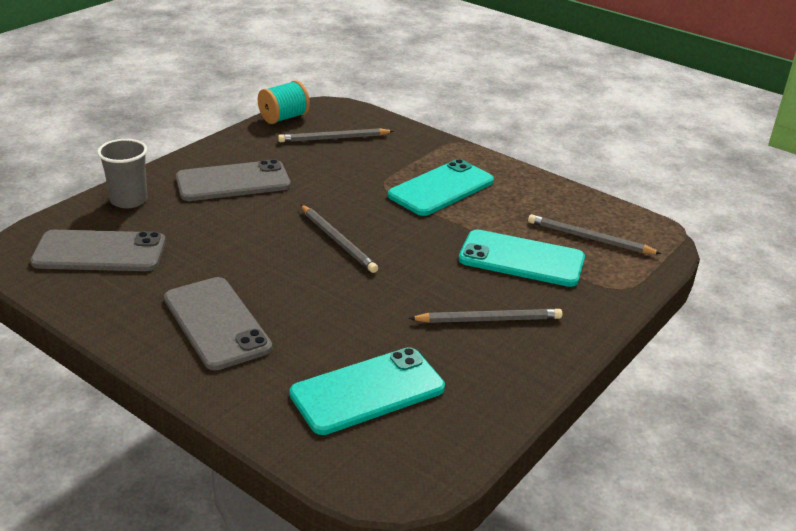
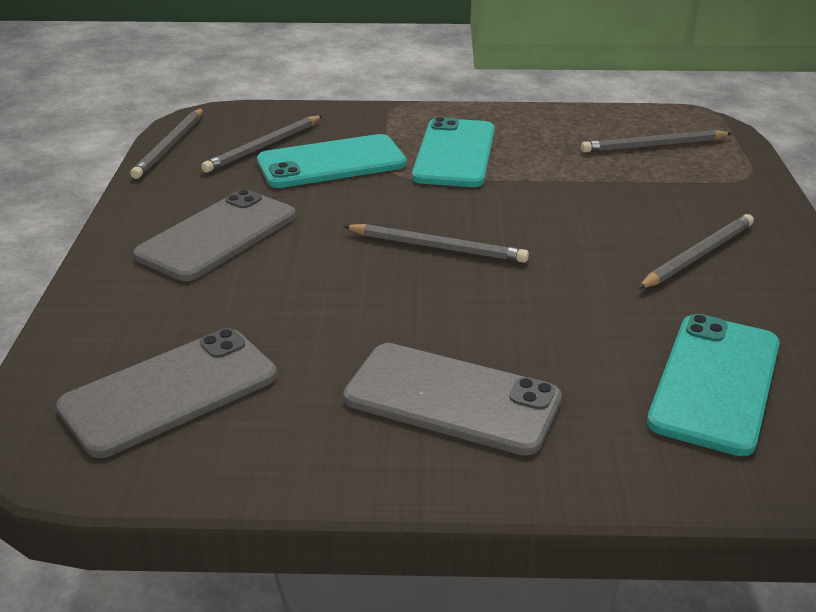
camera: 35 degrees left, 0 degrees up
grey cup [97,139,148,209] -> none
turquoise spool [258,80,310,124] -> grey pencil [130,108,203,179]
turquoise phone [459,229,585,287] -> turquoise phone moved to [257,134,407,188]

